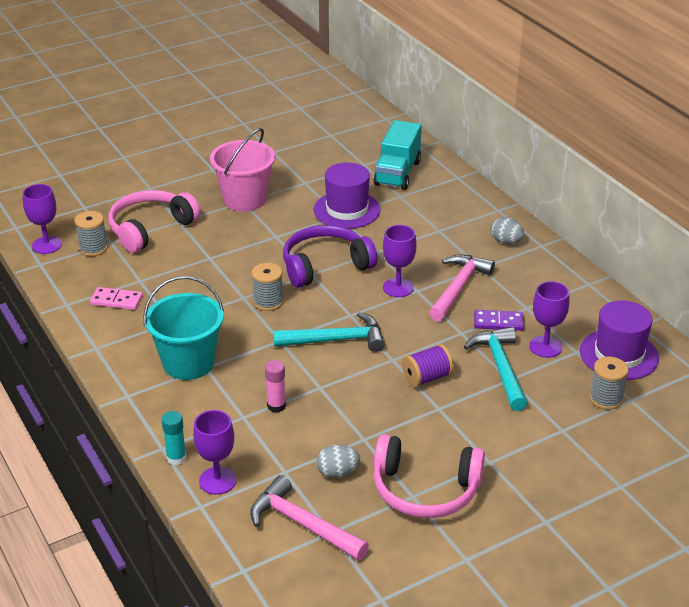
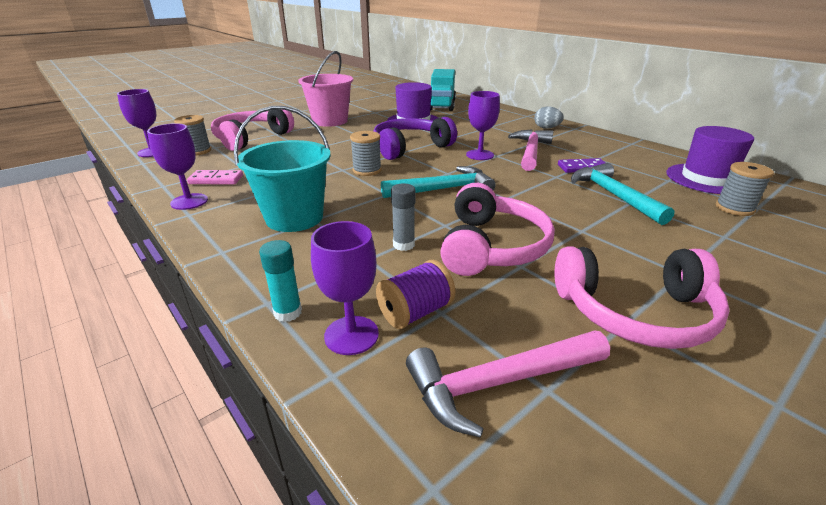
camera: 10 degrees left, 5 degrees down
pink hammer [250,475,369,560] -> pink hammer turned 45 degrees counterclockwise [406,331,610,438]
pink glue stick [265,360,286,412] -> grey glue stick [391,183,415,251]
grey egg [316,445,360,478] -> none
purple spool [402,344,454,387] -> purple spool moved to [376,260,455,329]
purple goblet [529,281,570,358] -> purple goblet moved to [147,123,208,210]
none -> pink headphones [440,183,555,276]

